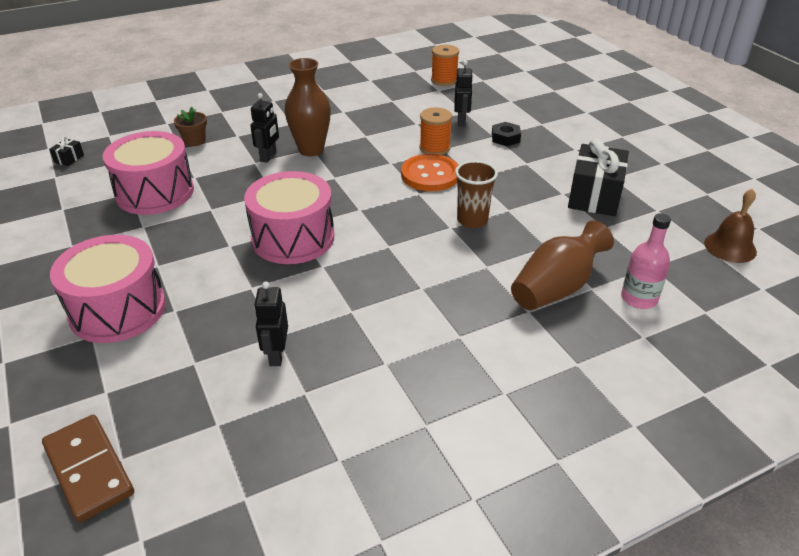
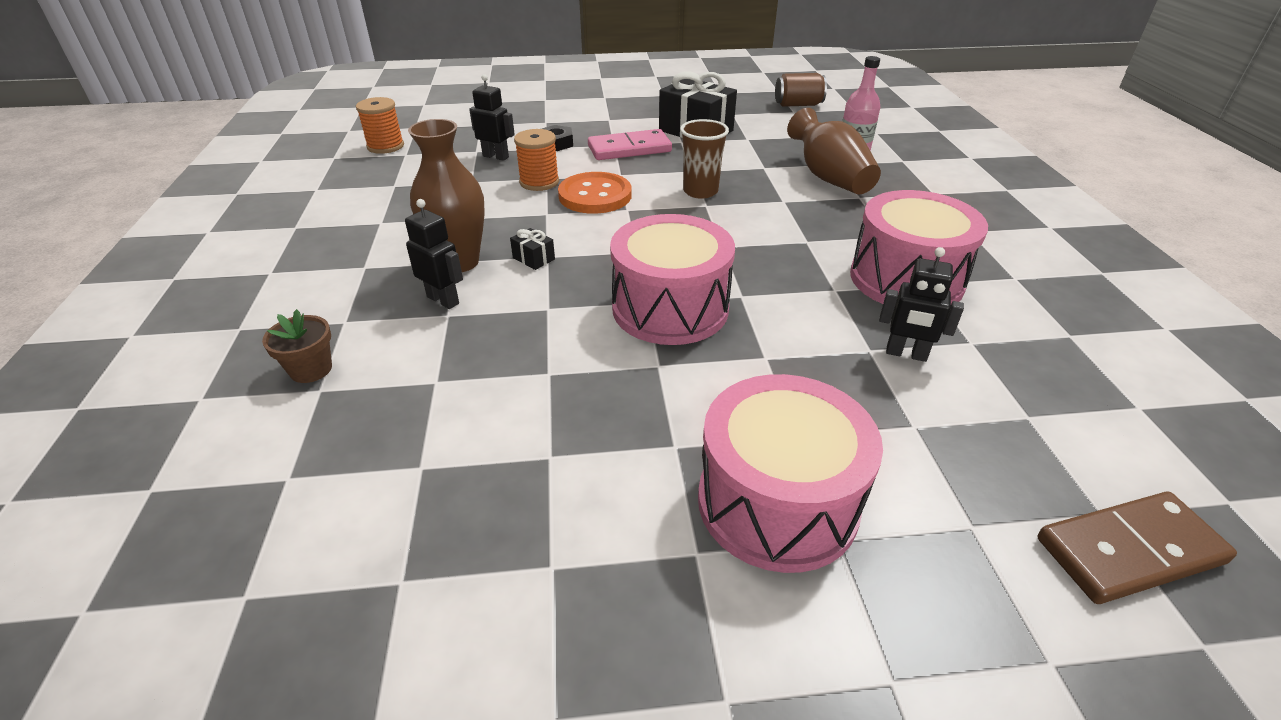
camera: 70 degrees left, 0 degrees up
black gift [49,136,84,166] -> black gift moved to [510,228,555,270]
pink drum [103,131,194,215] -> pink drum moved to [850,190,988,304]
brown bell [704,188,757,263] -> brown can [775,73,827,107]
none -> pink domino [588,129,672,160]

